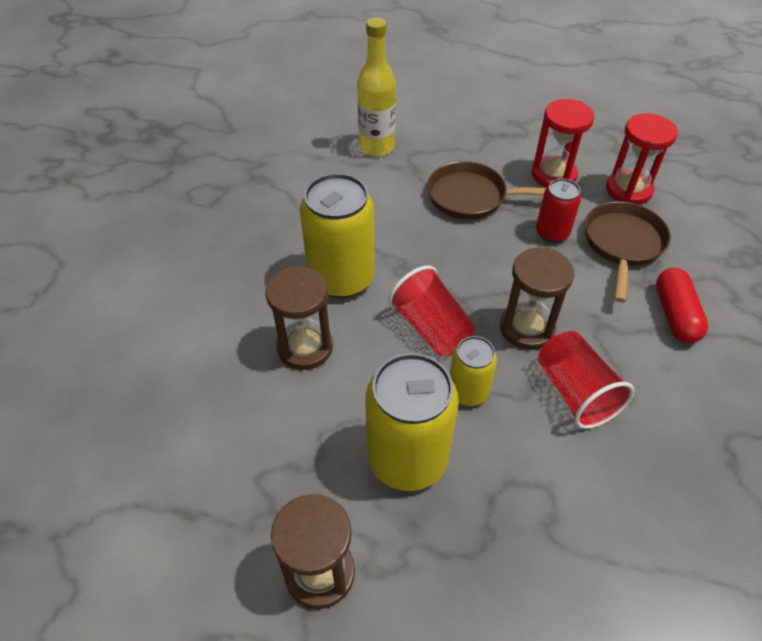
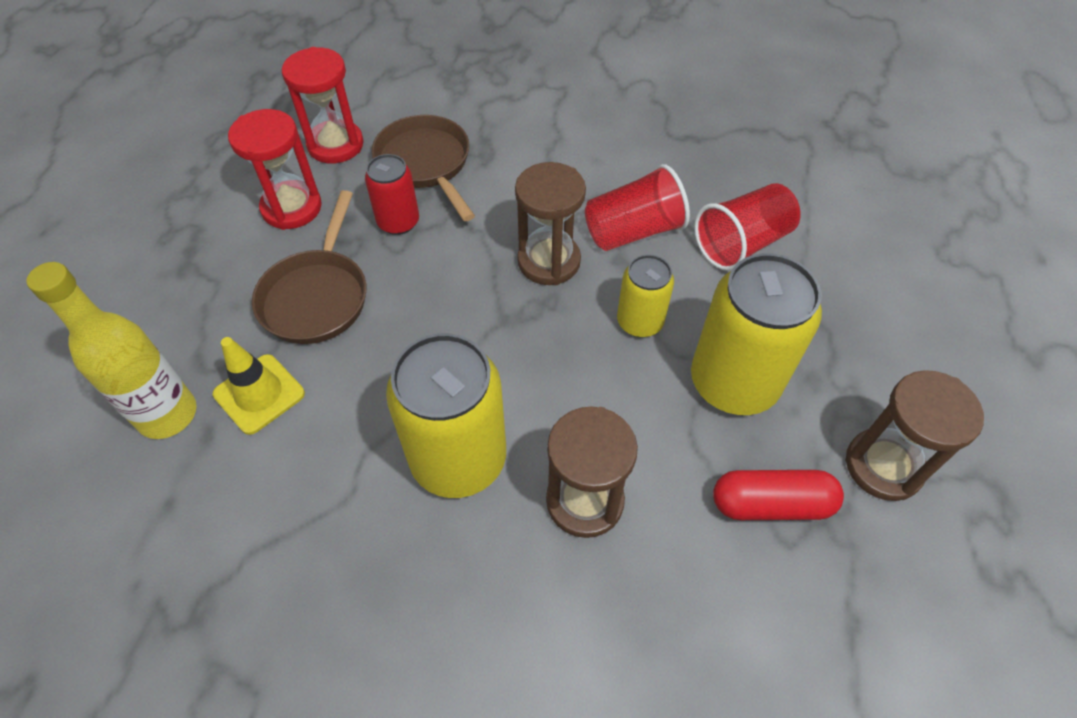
camera: 90 degrees left, 5 degrees up
red cup [388,265,476,356] -> red cup moved to [694,183,801,271]
brown pan [585,201,671,303] -> brown pan turned 45 degrees clockwise [372,115,475,221]
red capsule [656,268,708,343] -> red capsule moved to [713,470,844,520]
none -> yellow traffic cone [213,337,305,435]

